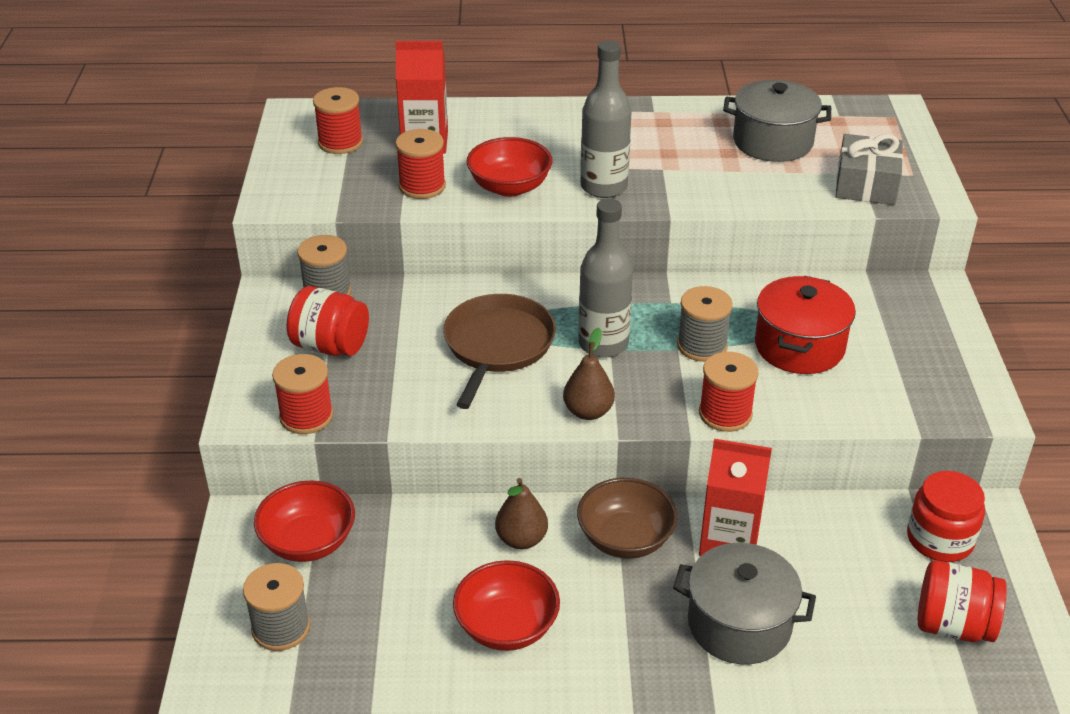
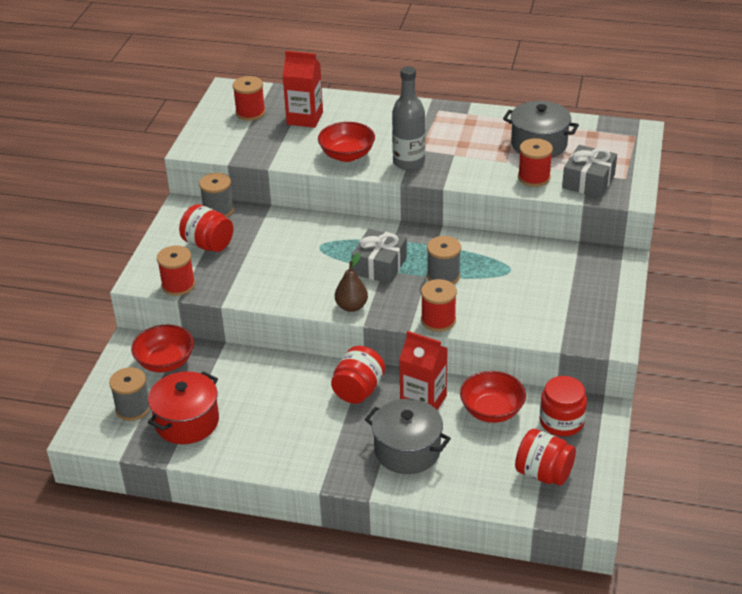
camera: 15 degrees right, 0 degrees up
red spool [395,129,446,199] -> red spool moved to [518,138,553,187]
brown pan [443,294,556,409] -> none
red bowl [453,560,560,651] -> red bowl moved to [460,371,526,423]
brown pear [495,478,548,549] -> none
brown bowl [577,478,678,559] -> red jar [331,346,385,404]
grey bottle [578,199,633,358] -> grey gift [351,229,407,284]
red pot [755,276,856,374] -> red pot moved to [148,371,219,444]

